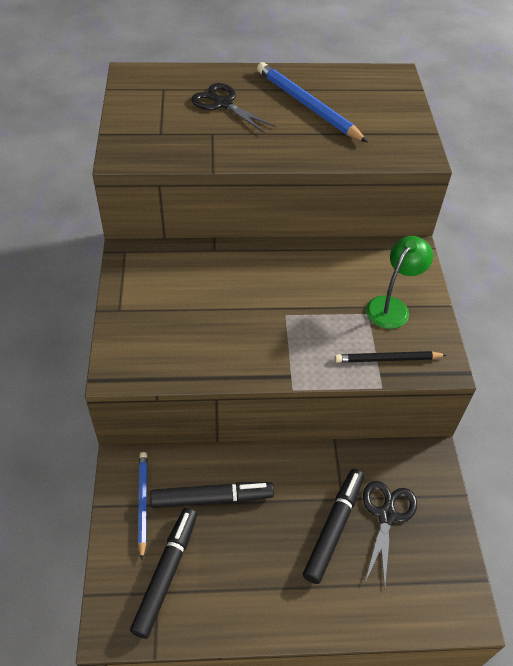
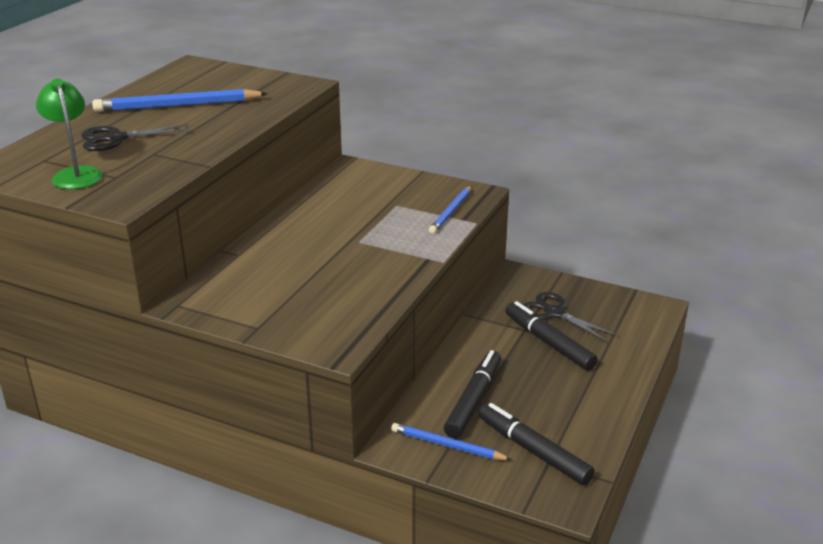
camera: 60 degrees left, 20 degrees down
black pencil [335,351,446,363] -> blue pencil [429,186,472,234]
green lamp [366,236,433,329] -> green lamp moved to [36,79,103,189]

